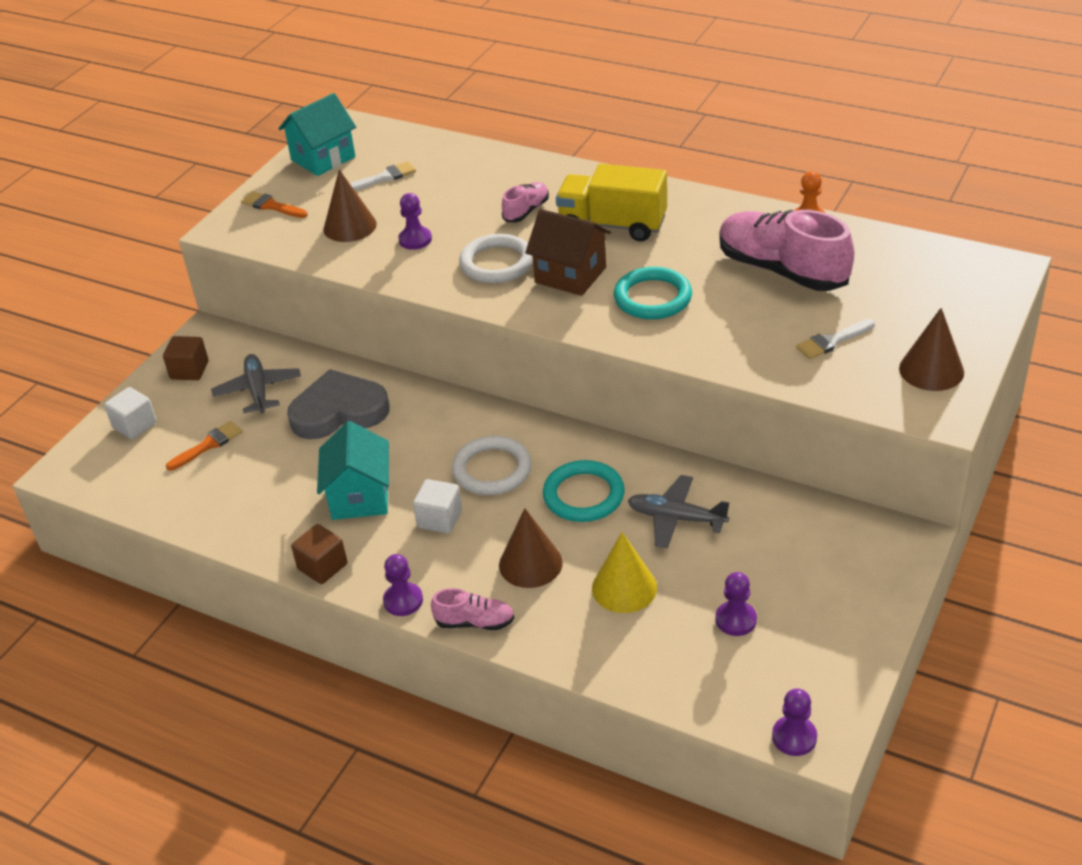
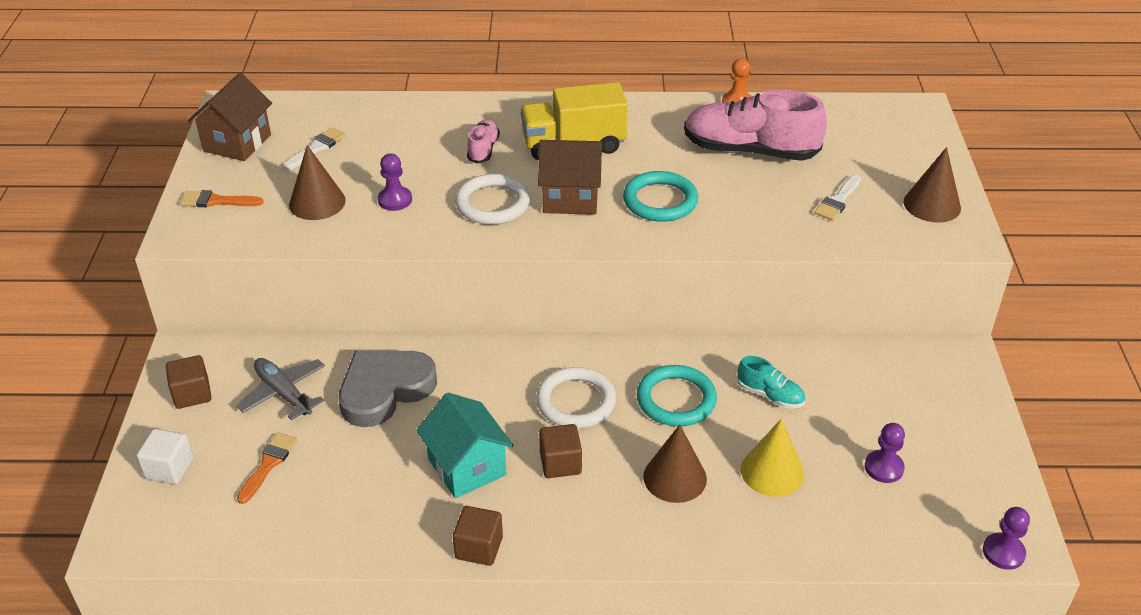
camera: 30 degrees left, 0 degrees up
turquoise house [278,93,356,176] -> brown house [188,73,272,161]
purple pawn [383,554,423,616] -> none
white cube [413,479,462,533] -> brown cube [539,424,582,478]
pink shoe [431,588,514,630] -> none
grey plane [628,475,729,548] -> turquoise shoe [738,356,805,409]

